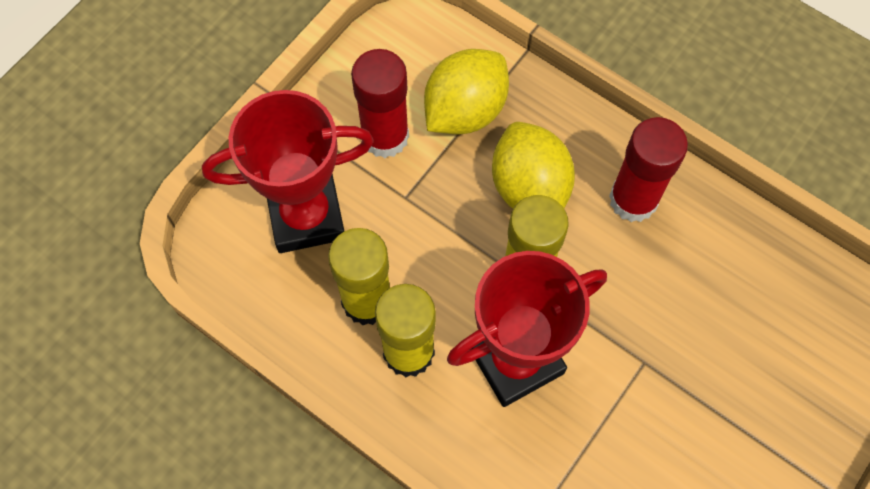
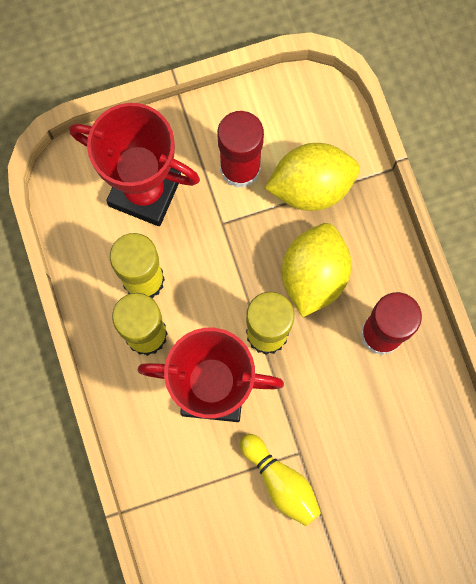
camera: 35 degrees right, 10 degrees up
none -> yellow bowling pin [240,434,321,526]

